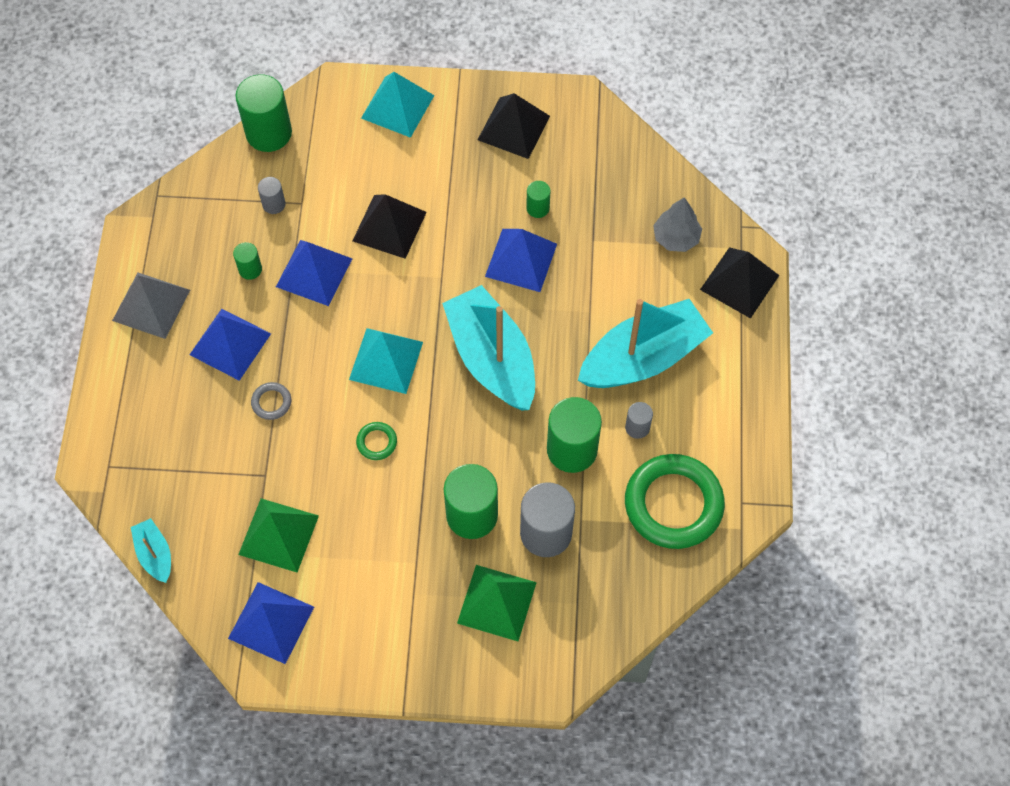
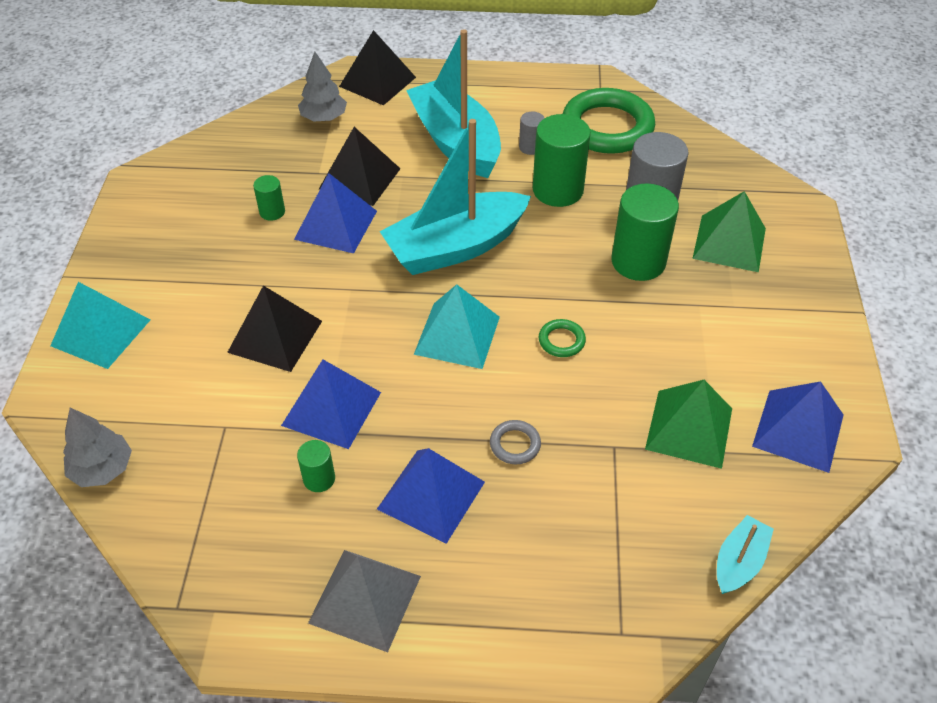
camera: 90 degrees left, 15 degrees down
turquoise boat [131,518,171,583] -> turquoise boat turned 150 degrees clockwise [717,515,774,594]
green cylinder [235,74,292,152] -> grey tree [63,408,132,487]
grey cylinder [258,177,286,214] -> none
black pyramid [478,93,550,159] -> black pyramid moved to [319,127,400,206]

